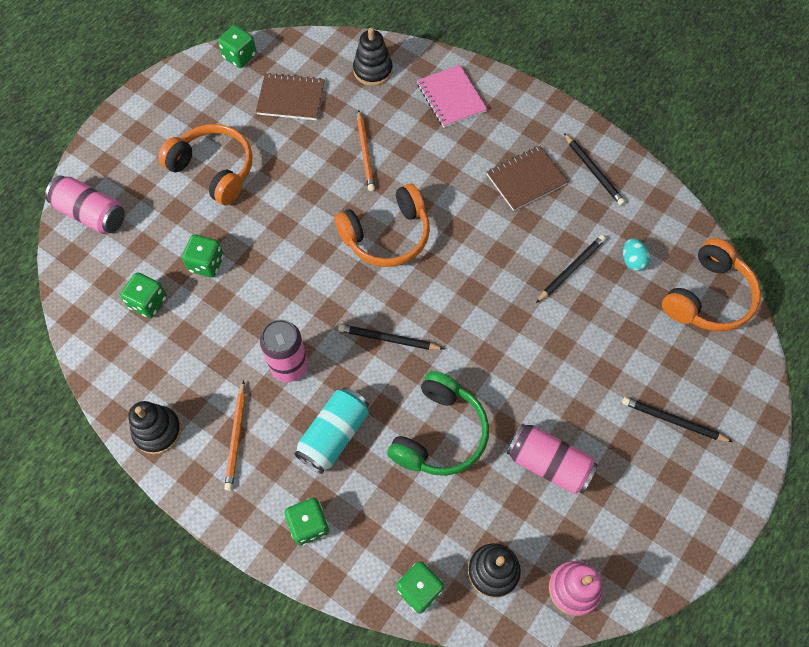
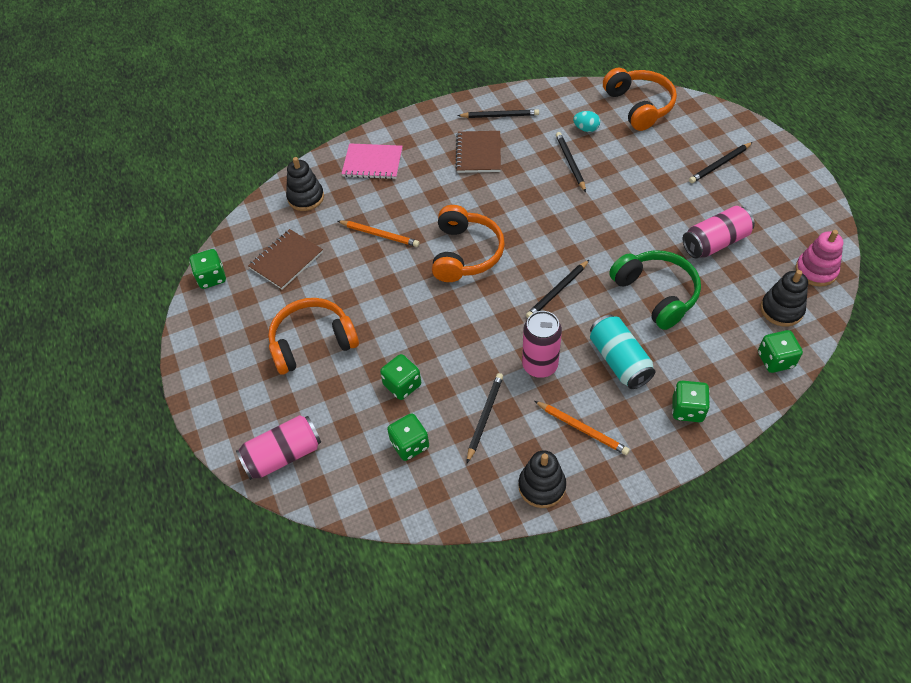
camera: 55 degrees left, 10 degrees down
none -> black pencil [467,373,503,463]

